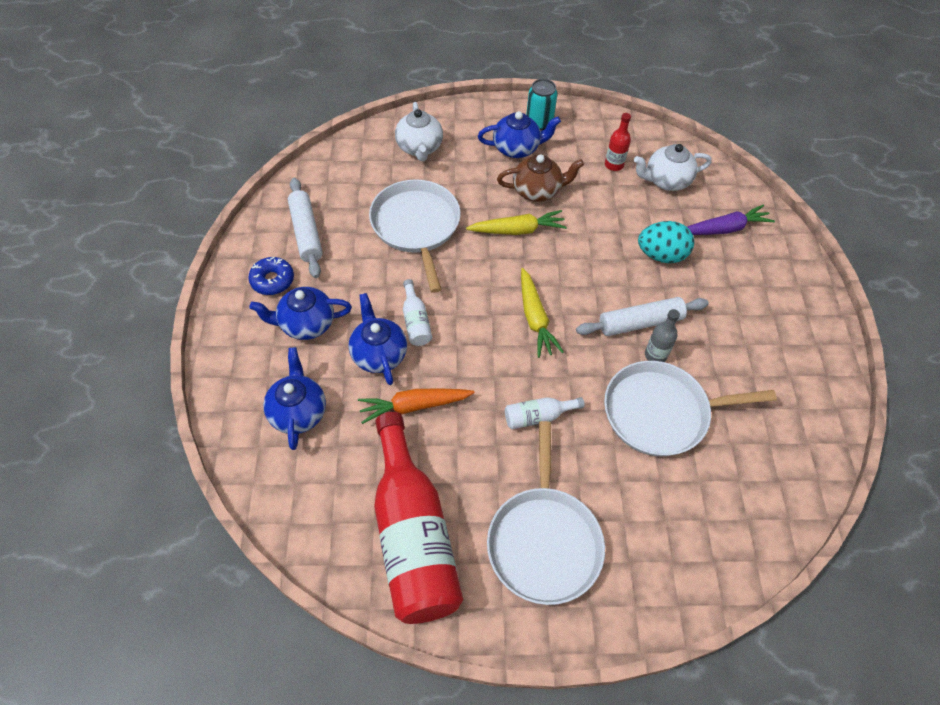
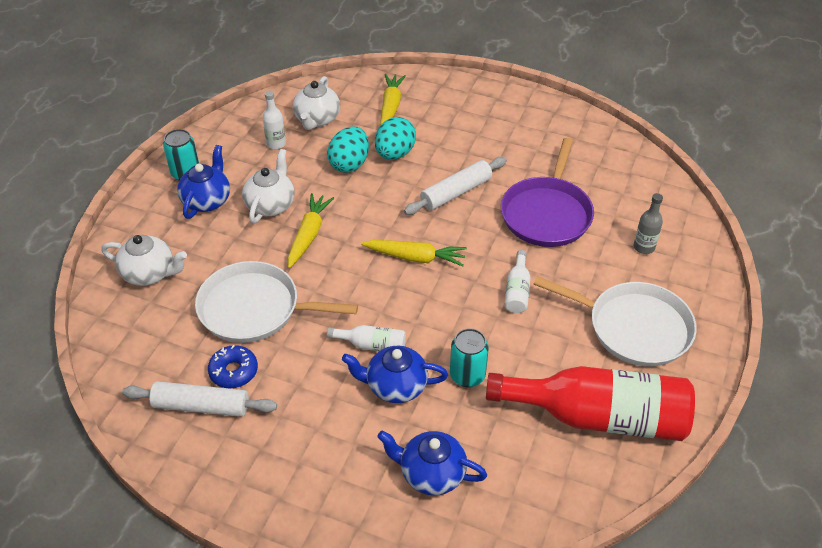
camera: 65 degrees left, 10 degrees down
blue donut [248,257,294,295] -> blue donut moved to [208,345,258,388]
blue teapot [249,287,352,340] -> none
orange carrot [358,389,475,424] -> turquoise can [450,328,489,387]
brown teapot [497,154,584,202] -> white teapot [242,149,295,223]
white rolling pin [576,297,709,336] -> white rolling pin turned 45 degrees clockwise [404,157,507,215]
white pan [604,361,777,456] -> purple pan [501,138,594,247]
red bottle [605,113,631,171] -> white bottle [263,91,286,149]
grey bottle [645,309,680,362] -> grey bottle moved to [633,193,663,254]
purple carrot [688,204,775,235] -> yellow carrot [380,74,406,125]
none -> turquoise egg [327,127,369,173]

